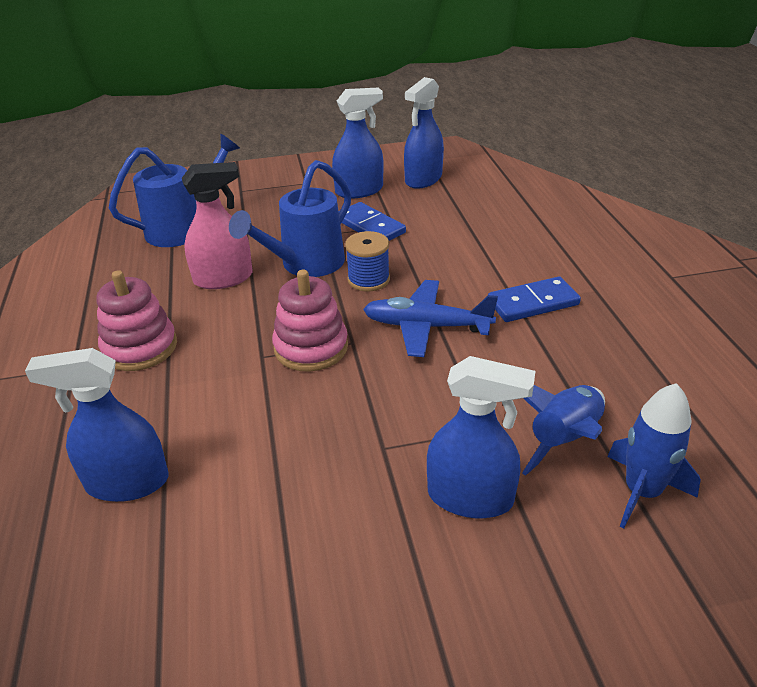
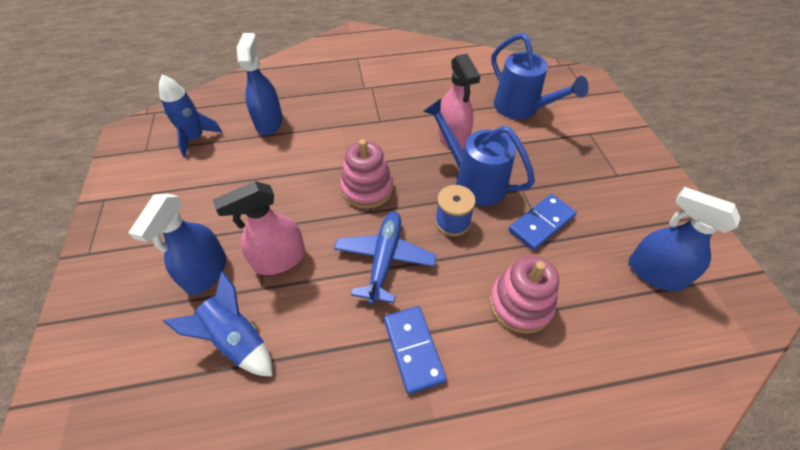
camera: 90 degrees right, 15 degrees up
pink stacking toy [96,270,177,371] -> pink stacking toy moved to [489,256,559,333]
blue spray bottle [332,88,384,199] -> none
blue rocket [607,383,701,529] -> blue rocket moved to [159,74,223,157]
none -> pink spray bottle [213,181,305,275]

